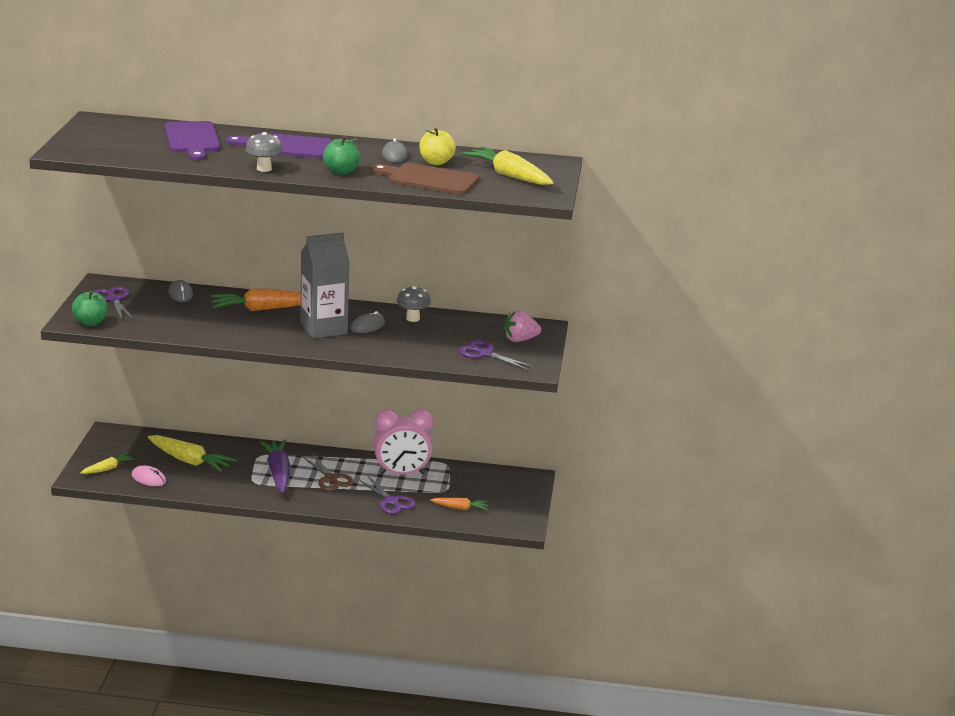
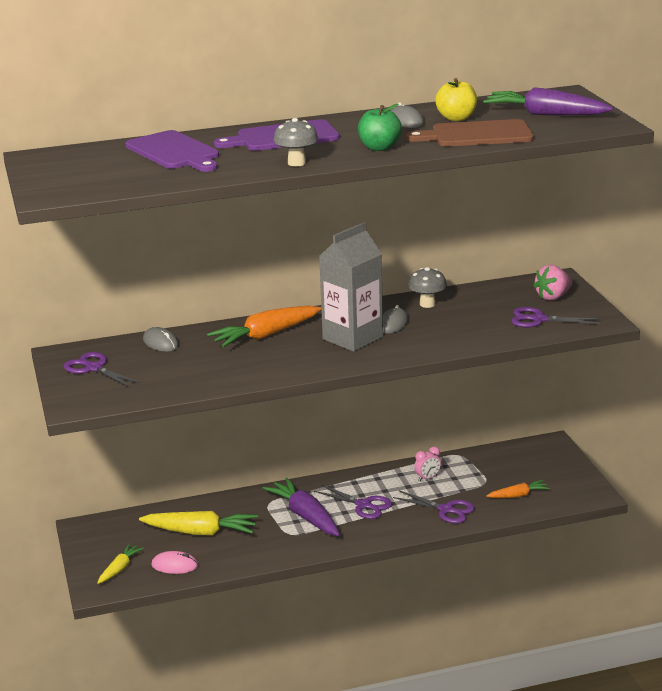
camera: 20 degrees left, 0 degrees up
green apple [72,291,108,326] -> none
brown scissors [303,454,354,491] -> purple scissors [314,485,392,519]
pink clock [374,409,433,475] -> pink clock [414,446,441,481], size x0.42
yellow carrot [462,147,554,185] -> purple carrot [483,87,613,115]

